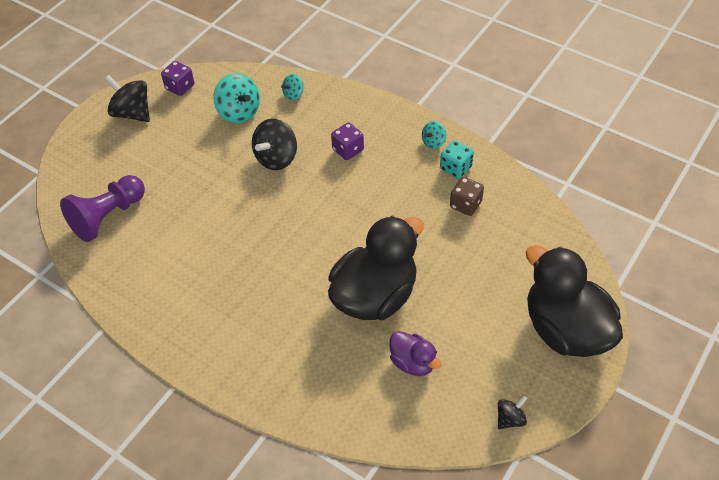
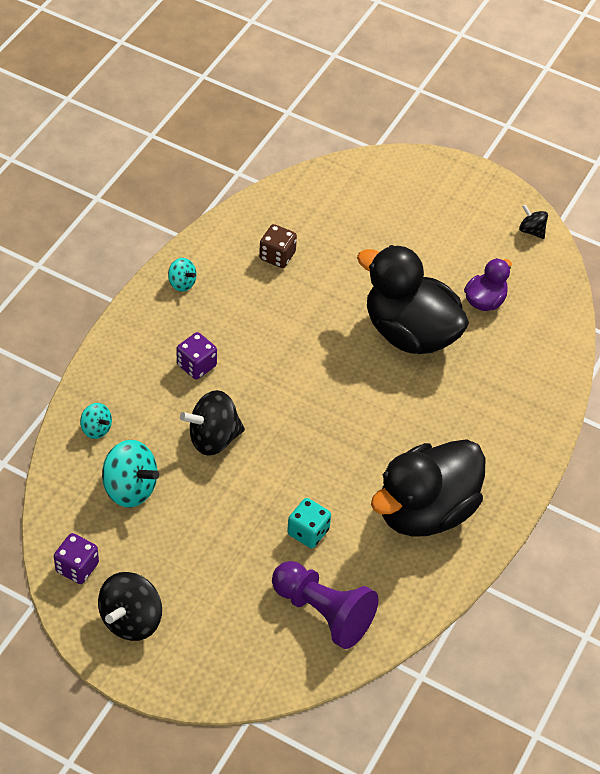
camera: 100 degrees left, 0 degrees up
turquoise spinning top [213,73,260,123] -> turquoise spinning top turned 75 degrees clockwise [102,440,159,507]
black spinning top [252,119,297,170] -> black spinning top turned 135 degrees clockwise [180,390,245,456]
turquoise dice [440,140,474,179] -> turquoise dice moved to [287,498,331,548]
black duck [526,245,623,357] -> black duck moved to [371,439,486,537]

